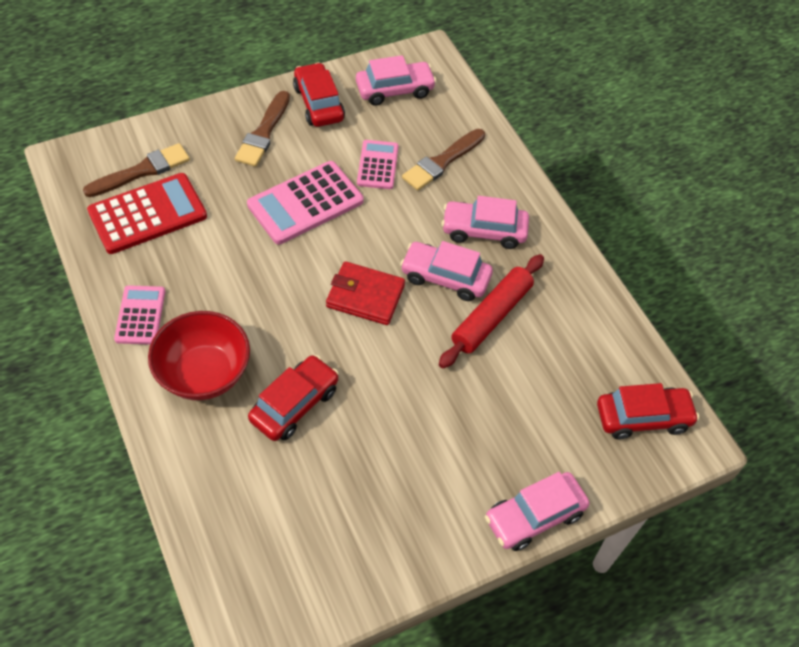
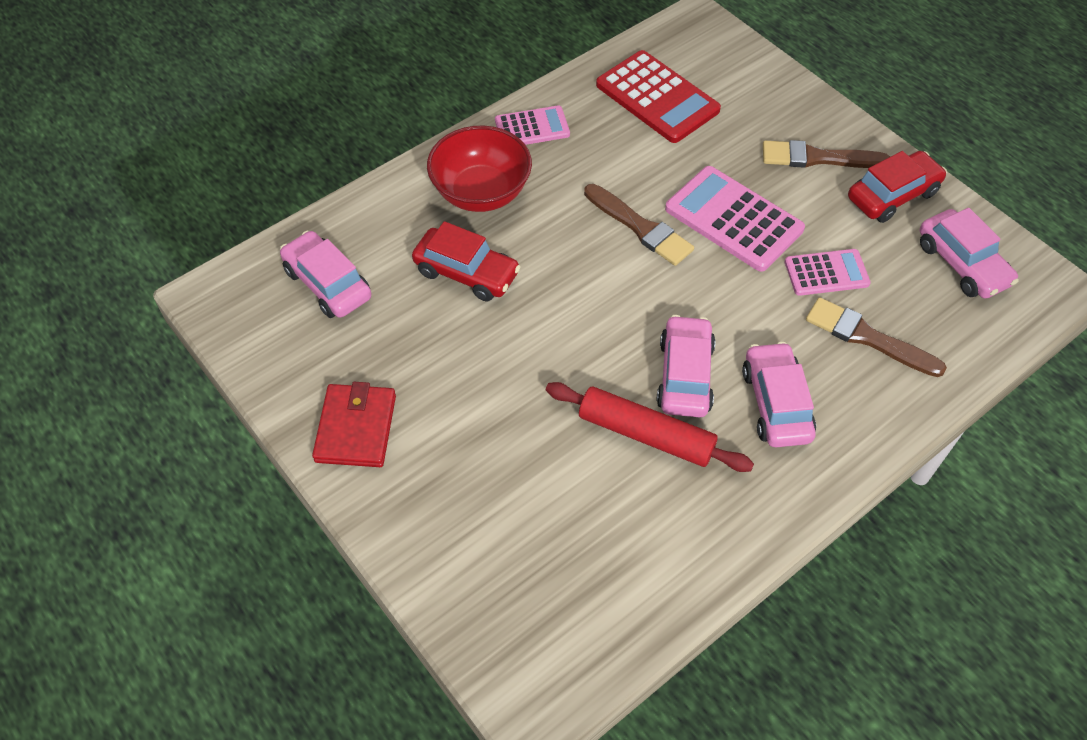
camera: 80 degrees right, 0 degrees up
brown brush [83,143,190,197] -> brown brush moved to [584,184,694,266]
red wallet [326,261,405,325] -> red wallet moved to [312,382,396,467]
pink car [485,472,589,551] -> pink car moved to [280,231,371,318]
red car [597,383,699,439] -> none

